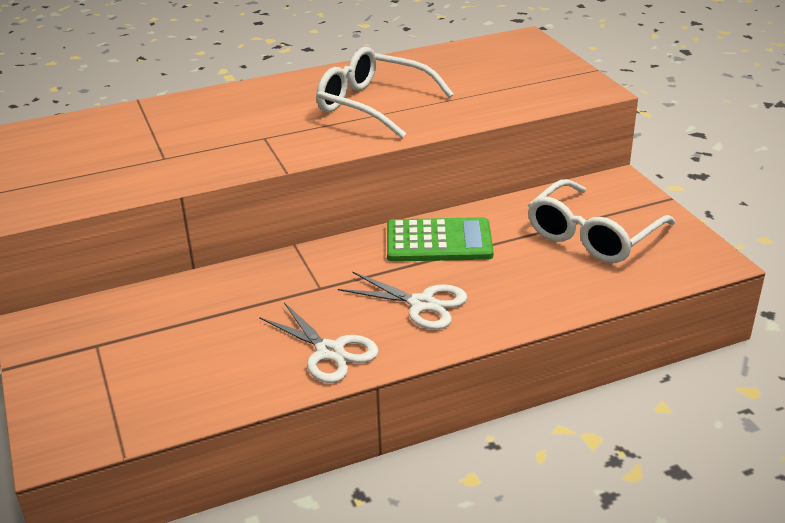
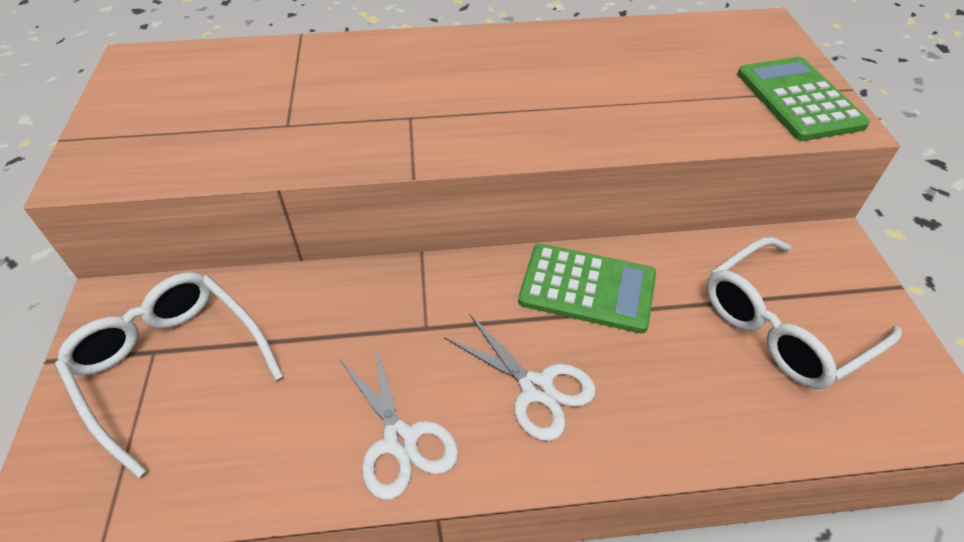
camera: 15 degrees right, 15 degrees up
white glasses [316,47,454,138] -> white glasses moved to [55,272,283,478]
none -> green calculator [737,57,870,141]

